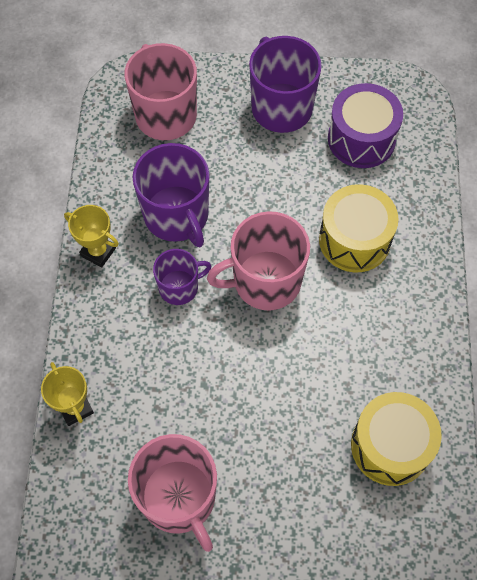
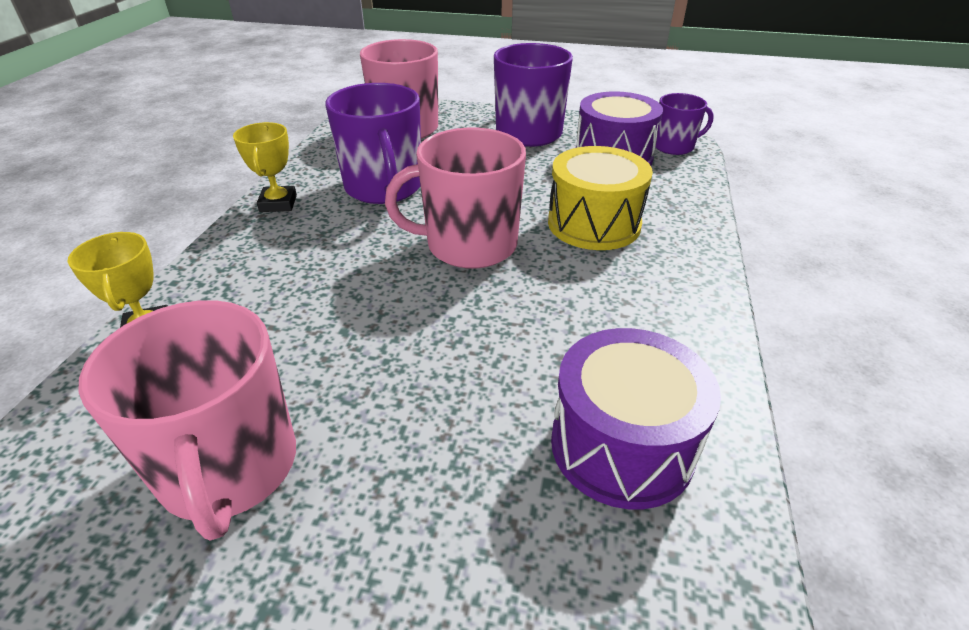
camera: 10 degrees right, 25 degrees down
yellow trophy [64,205,119,268] -> yellow trophy turned 45 degrees clockwise [233,122,297,212]
purple mug [153,249,212,305] -> purple mug moved to [656,93,714,155]
yellow drum [351,392,442,486] -> purple drum [551,328,721,509]

